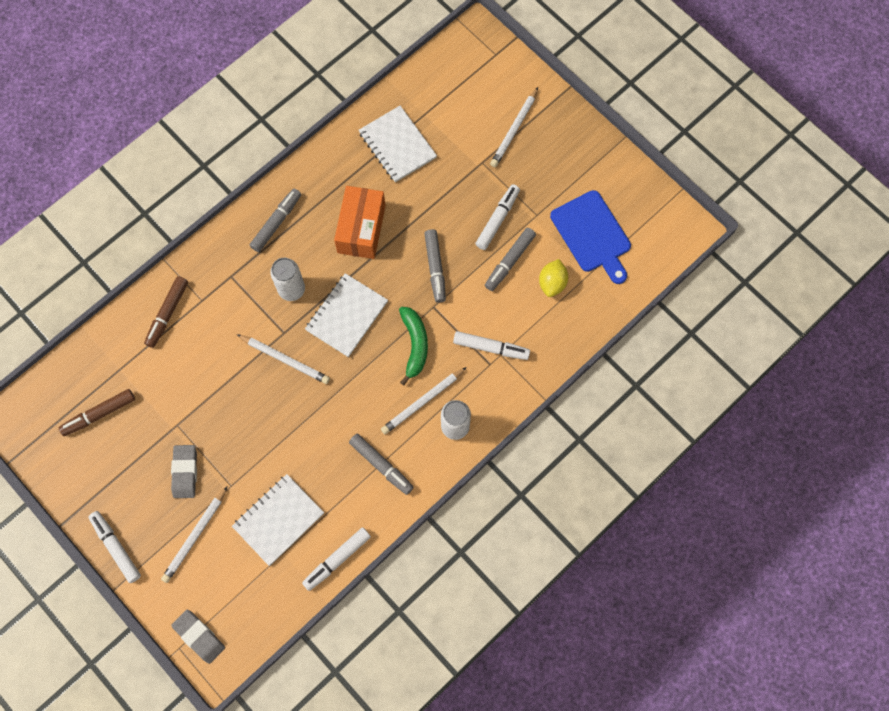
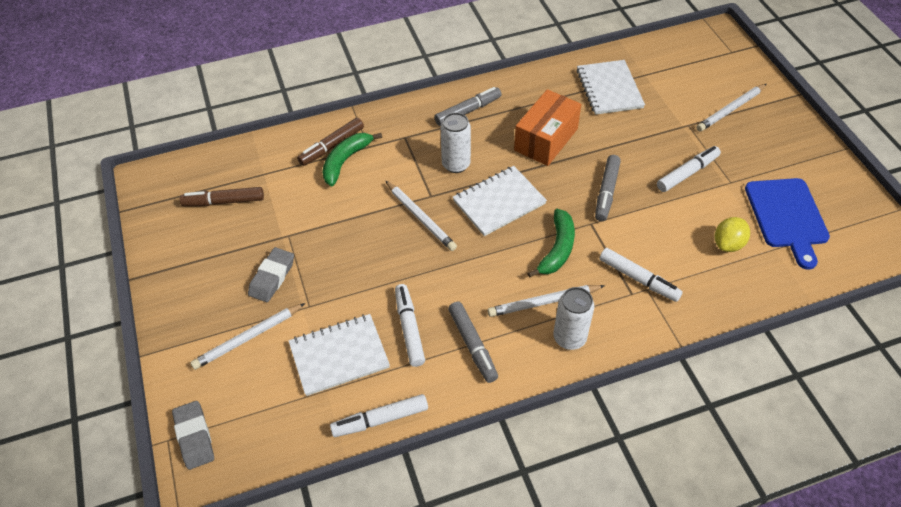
camera: 25 degrees right, 20 degrees down
white marker [88,511,141,583] -> white marker moved to [395,284,425,367]
grey marker [485,228,536,291] -> none
none -> green banana [322,133,382,186]

